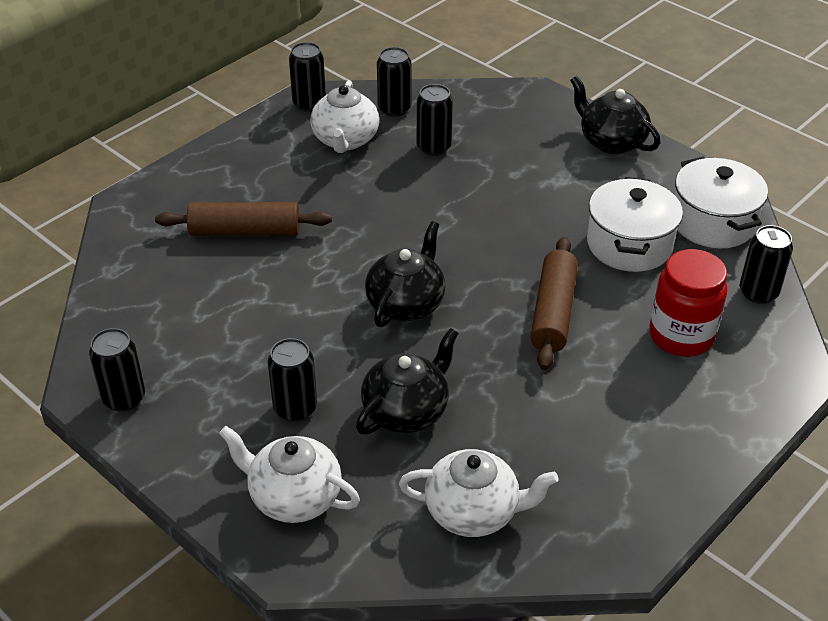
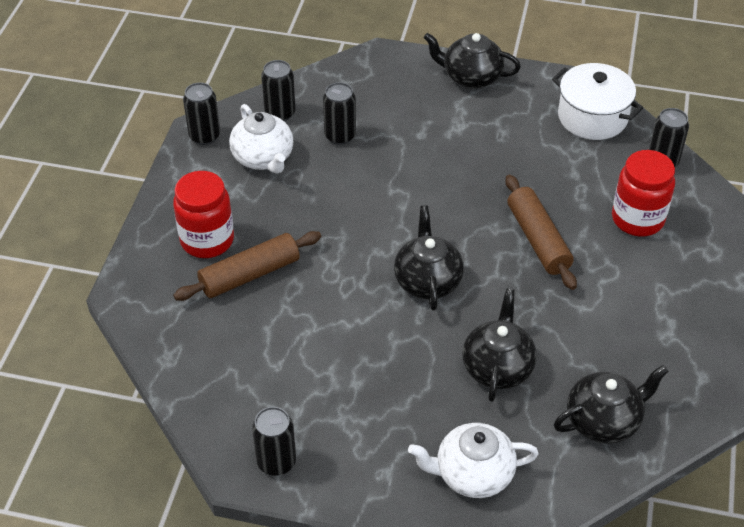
camera: 30 degrees left, 5 degrees up
black can [268,338,317,422] -> none
white teapot [399,449,559,537] -> black teapot [554,365,669,444]
white pot [587,177,683,272] -> none
none -> red jar [173,171,234,258]

